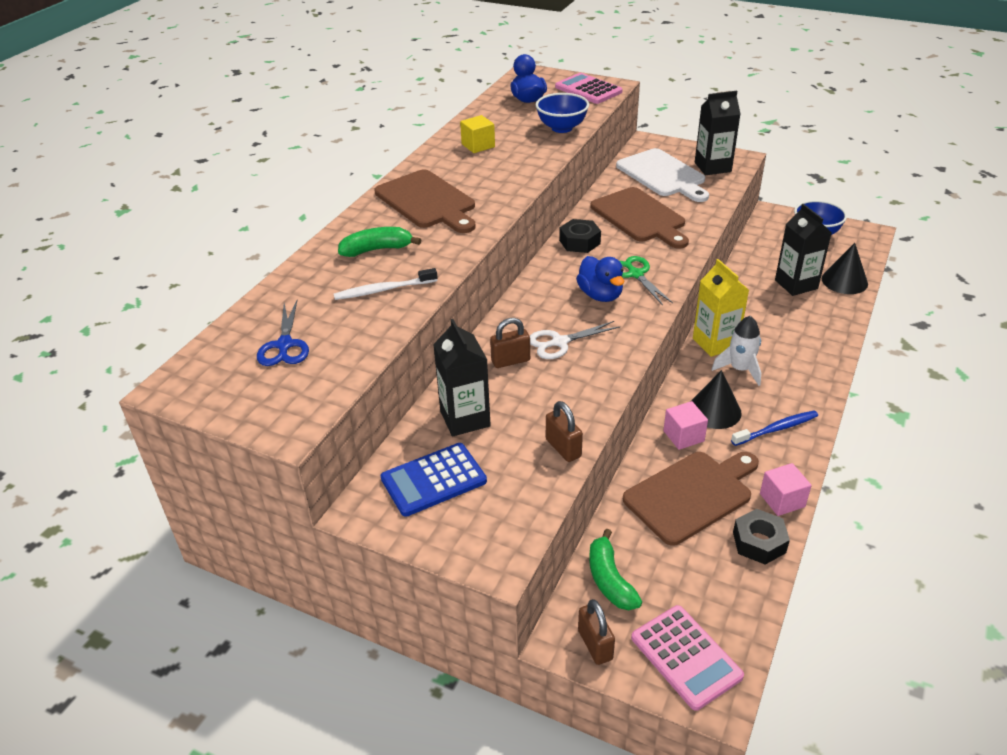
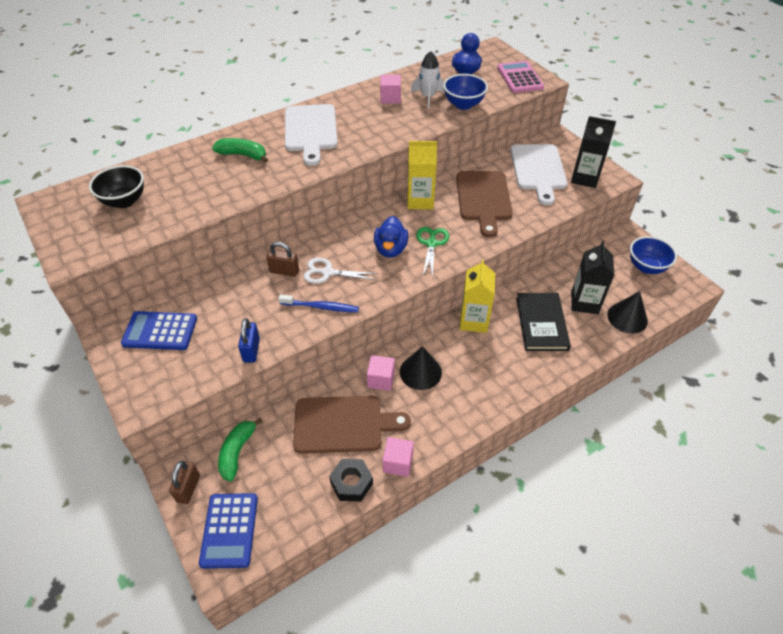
camera: 30 degrees right, 10 degrees up
blue scissors [257,301,309,366] -> black bowl [89,165,144,208]
white toothbrush [334,268,438,300] -> none
brown cutting board [374,169,476,233] -> white cutting board [285,104,338,166]
black carton [433,319,491,437] -> none
yellow cube [460,115,495,153] -> pink cube [380,75,401,104]
brown padlock [546,401,583,462] -> blue padlock [238,318,260,363]
black nut [559,219,601,253] -> yellow carton [408,141,437,209]
pink calculator [631,605,744,711] -> blue calculator [199,493,258,569]
white rocket [711,316,761,386] -> white rocket moved to [411,51,445,109]
blue toothbrush [731,411,818,446] -> blue toothbrush moved to [278,294,359,312]
none -> black book [516,293,571,351]

